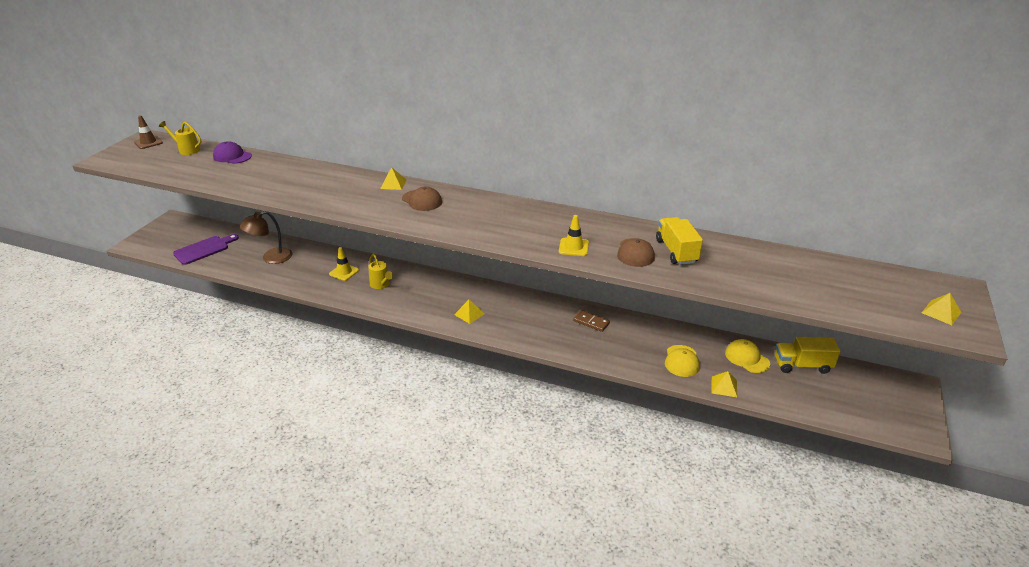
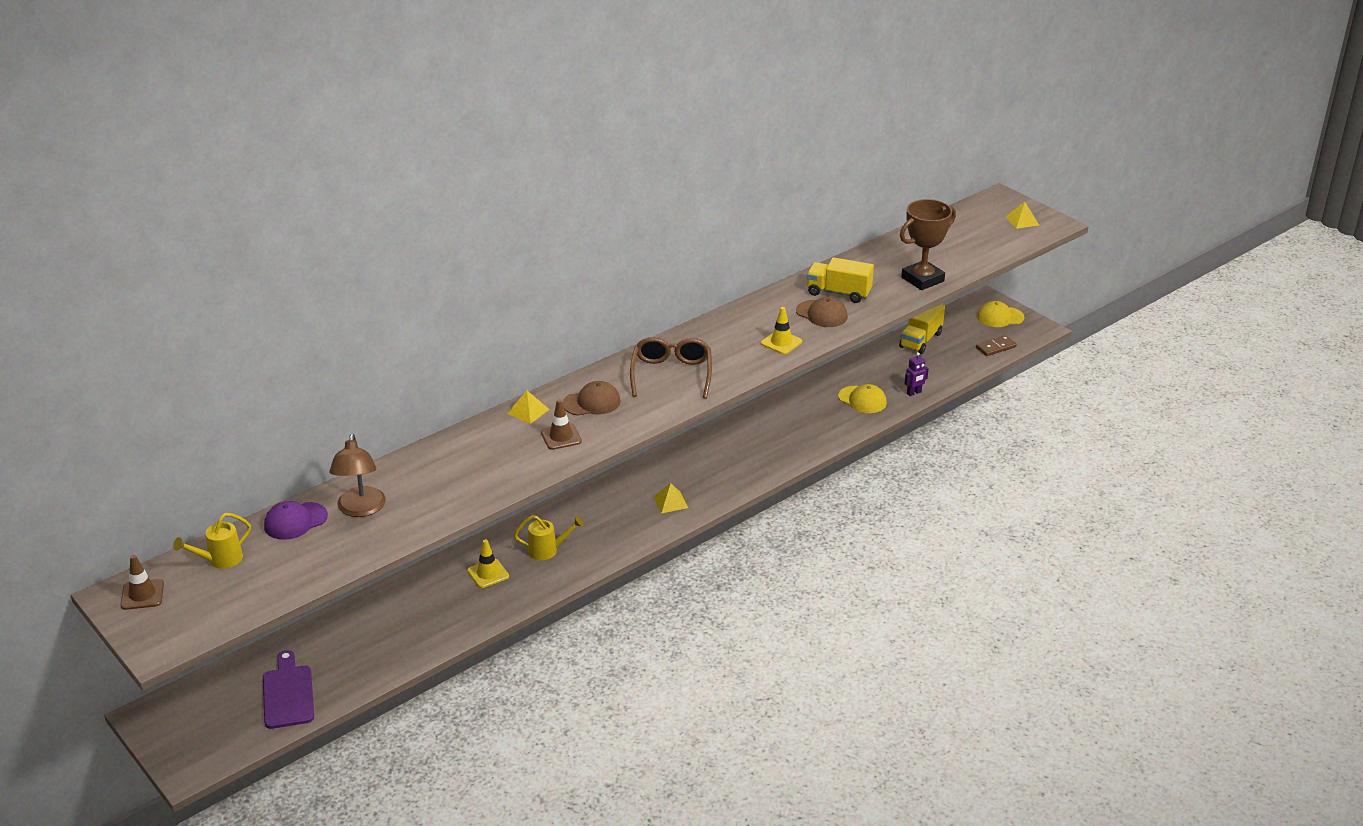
camera: 60 degrees left, 0 degrees up
brown lamp [240,211,292,264] -> brown lamp moved to [330,434,386,517]
brown domino [573,310,610,332] -> brown domino moved to [976,335,1017,356]
yellow pyramid [711,371,737,397] -> purple robot [905,352,929,396]
yellow cap [725,339,770,373] -> yellow cap moved to [977,301,1024,327]
none -> brown traffic cone [541,399,582,450]
none -> brown glasses [630,337,712,399]
none -> brown trophy [900,199,956,290]

